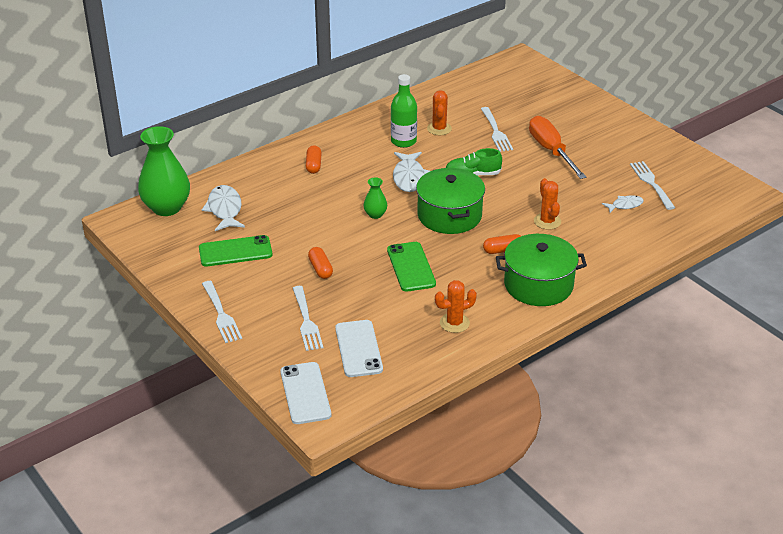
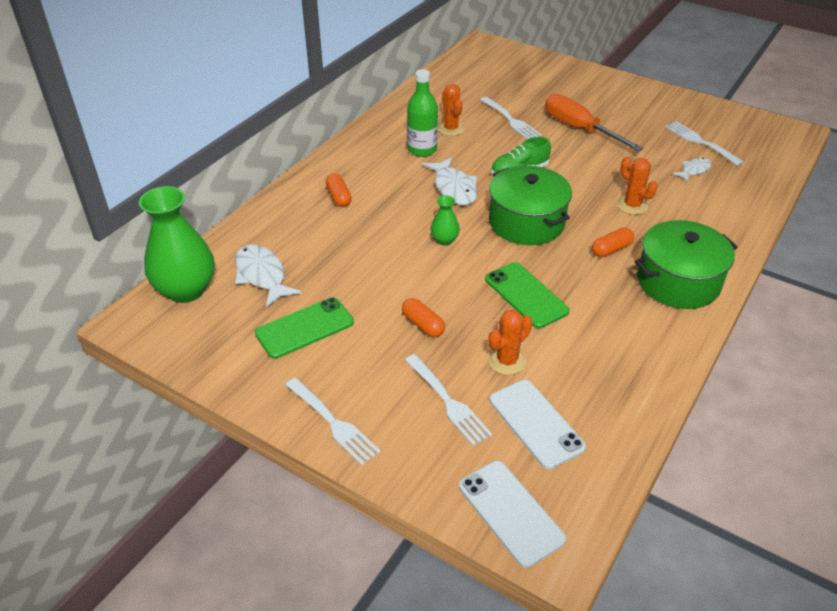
camera: 20 degrees left, 5 degrees up
orange cactus [435,280,477,333] -> orange cactus moved to [488,310,532,375]

